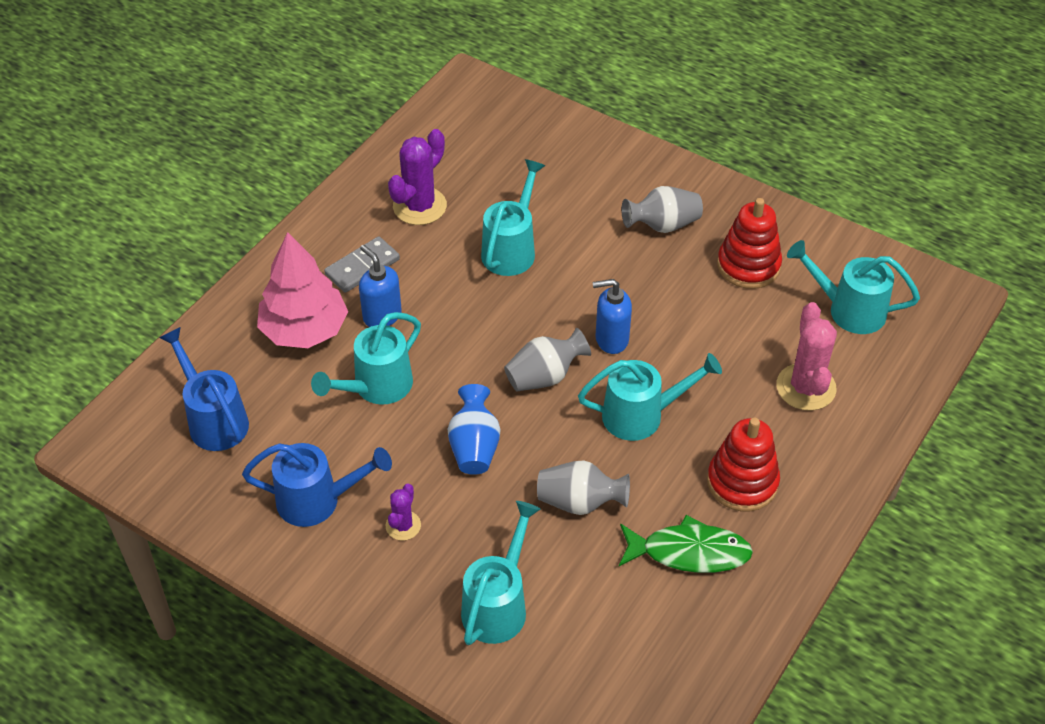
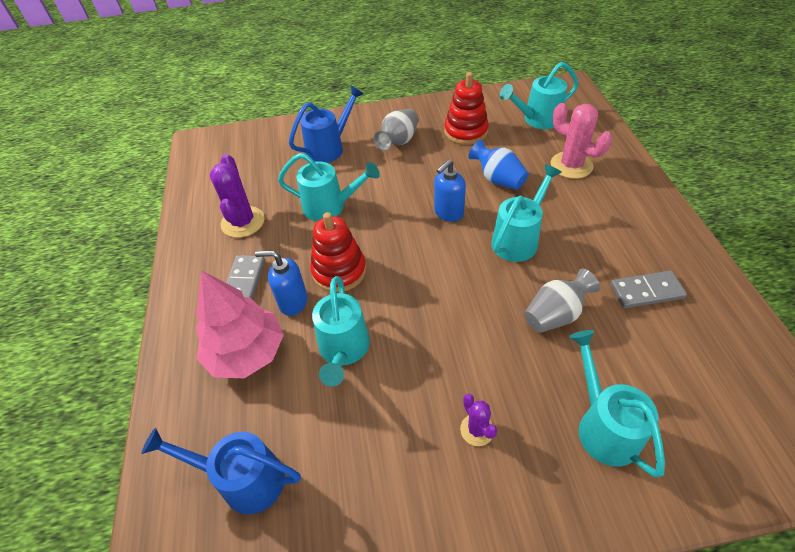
camera: 40 degrees left, 0 degrees up
blue watering can [242,443,392,527] -> blue watering can moved to [289,86,364,163]
blue vase [448,384,500,475] -> blue vase moved to [468,139,529,190]
turquoise watering can [481,159,545,276] -> turquoise watering can turned 120 degrees clockwise [278,153,380,221]
grey vase [504,328,591,391] -> none
green fish [619,515,753,573] -> grey domino [610,270,687,309]
red stacking toy [707,418,780,511] -> red stacking toy moved to [310,212,366,292]

